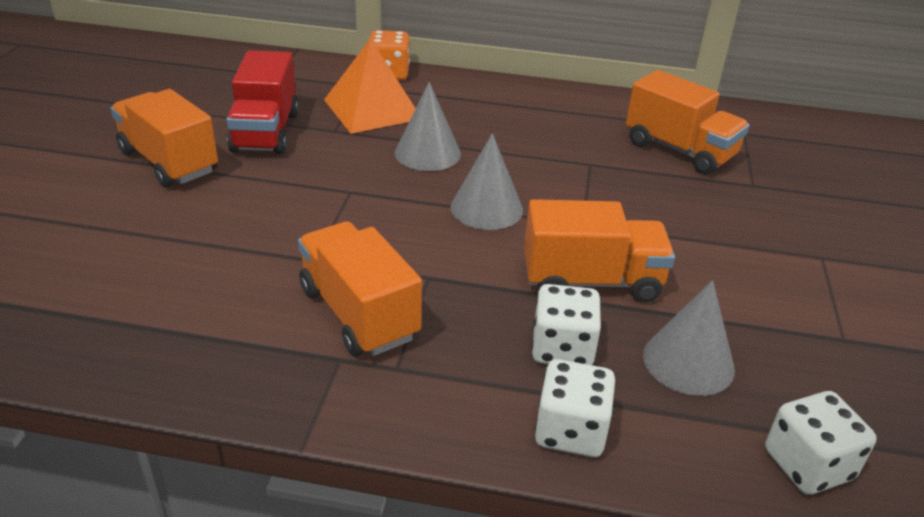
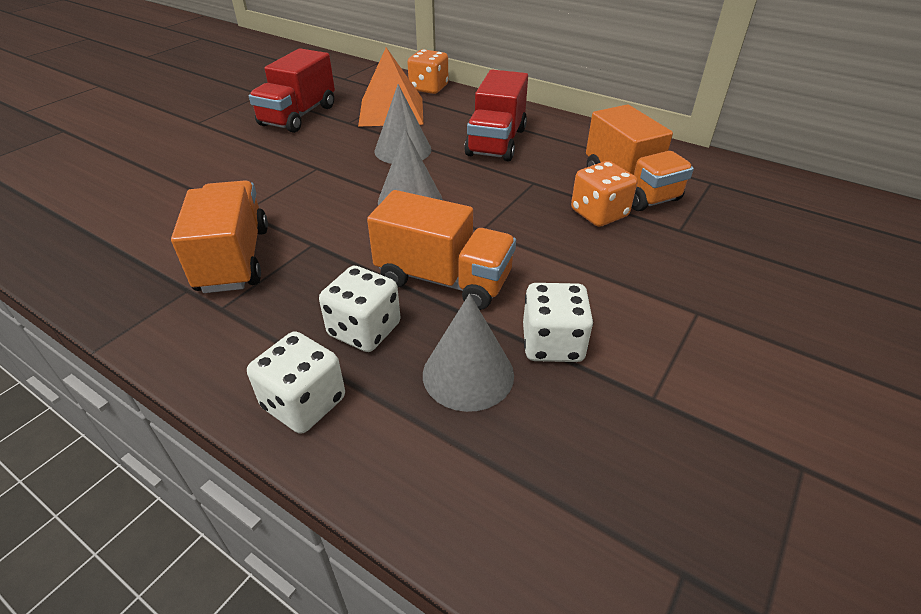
camera: 25 degrees right, 5 degrees up
orange truck [111,89,218,188] -> none
white dice [765,391,877,495] -> white dice moved to [523,283,593,362]
none -> red truck [464,70,528,161]
none -> orange dice [571,161,638,227]

